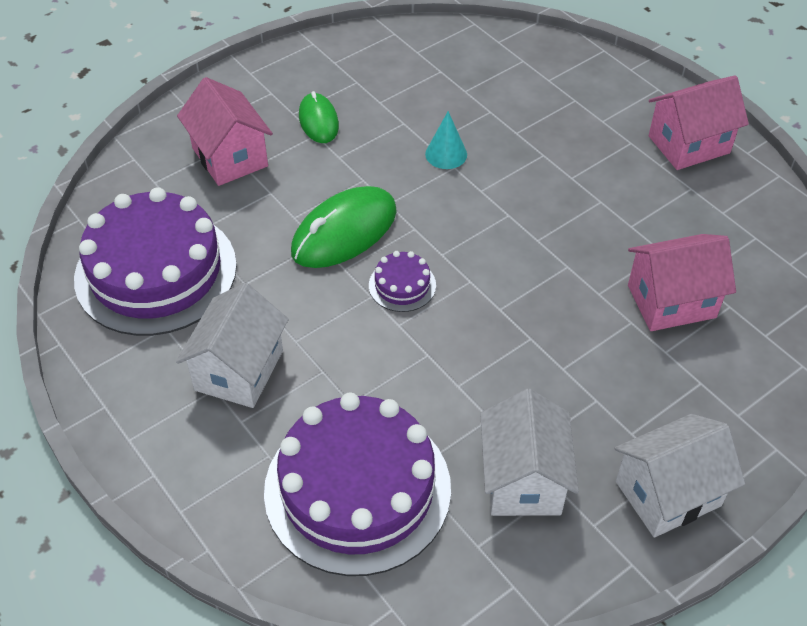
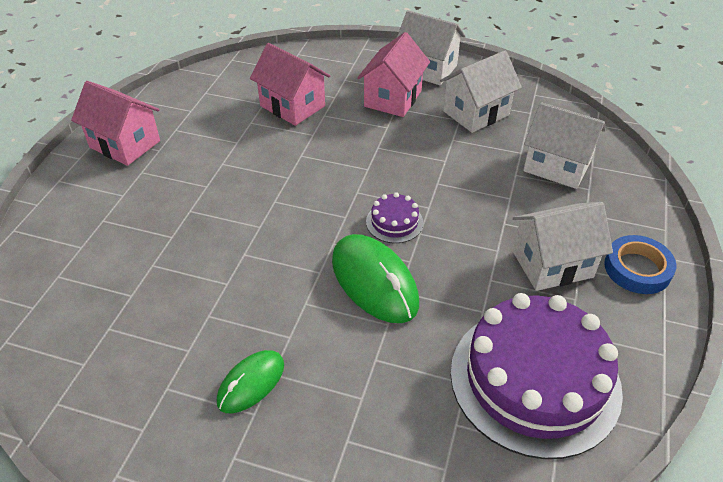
camera: 125 degrees left, 5 degrees down
pink house [177,77,273,186] -> pink house moved to [357,32,430,117]
purple cake [264,392,451,576] -> white house [523,102,606,189]
green mouse [291,186,397,268] -> green mouse turned 45 degrees clockwise [332,234,419,323]
turquoise cone [425,111,467,169] -> none
none -> blue tape [604,235,676,294]

